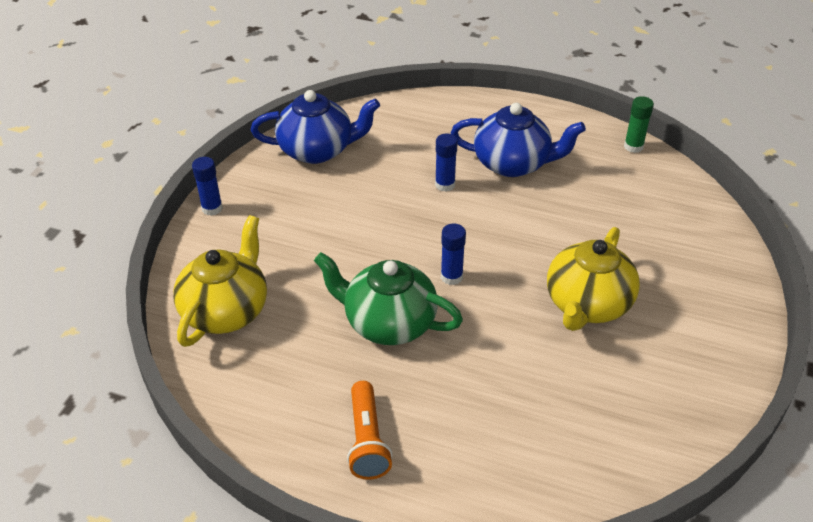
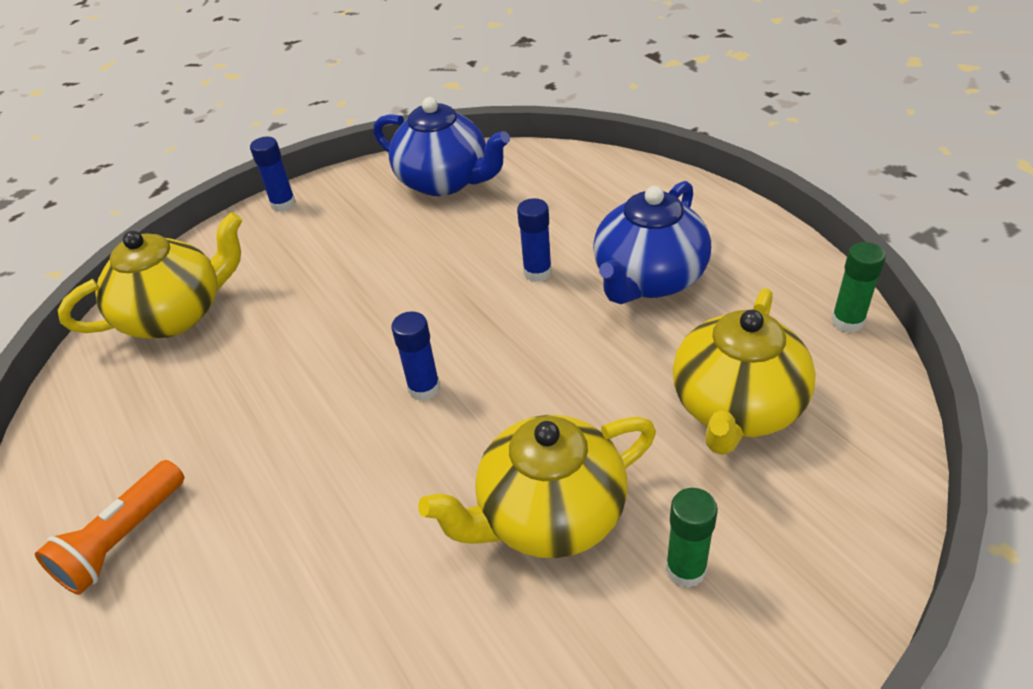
camera: 40 degrees right, 0 degrees up
green teapot [314,252,463,345] -> none
blue teapot [451,103,586,177] -> blue teapot turned 75 degrees clockwise [593,181,711,304]
none -> green glue stick [666,488,718,588]
none -> yellow teapot [673,288,816,455]

